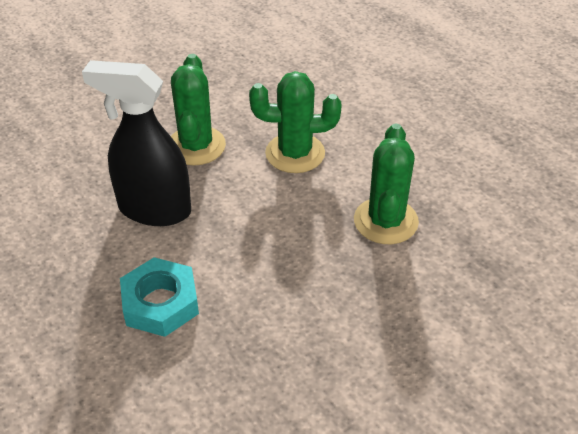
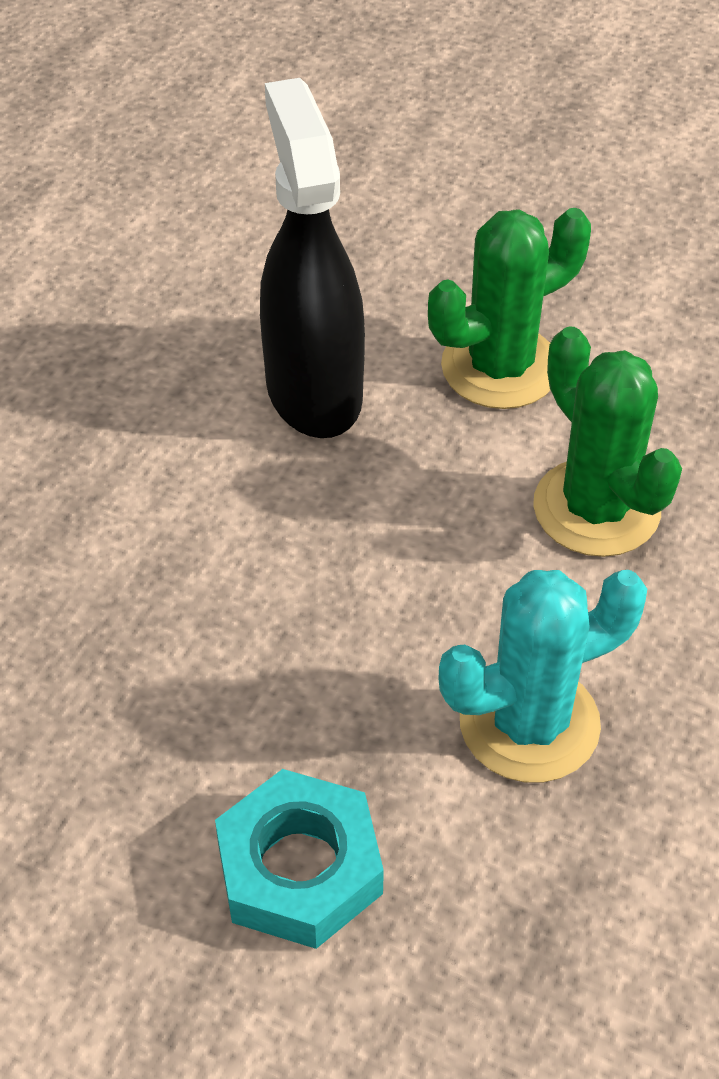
camera: 60 degrees right, 5 degrees up
turquoise nut [120,257,199,337] -> turquoise nut moved to [215,769,384,949]
green cactus [354,124,419,244] -> turquoise cactus [438,570,647,783]

